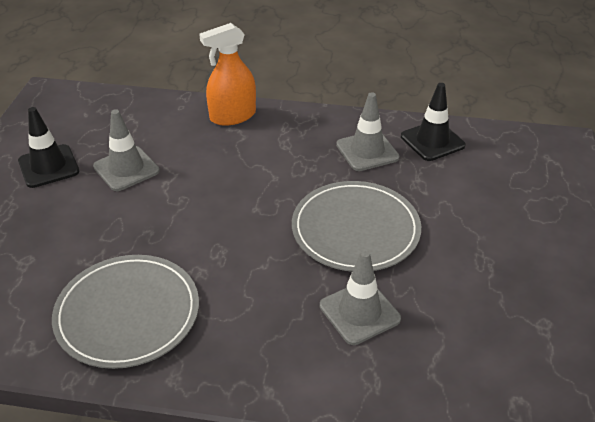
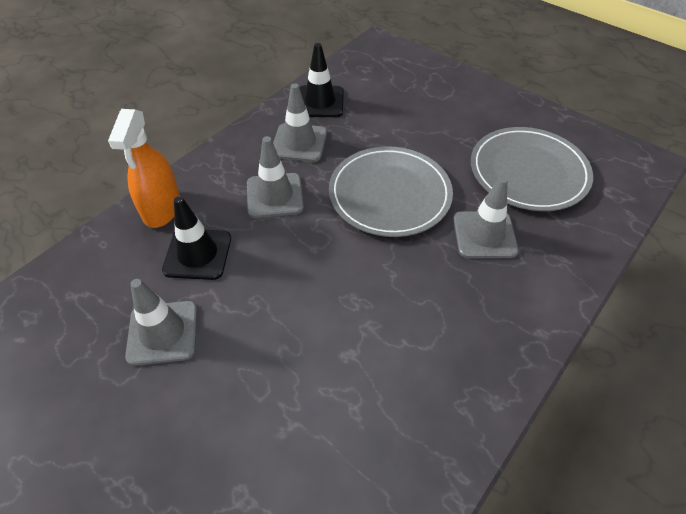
camera: 60 degrees left, 10 degrees up
black traffic cone [18,107,79,188] -> black traffic cone moved to [162,196,231,280]
grey plate [52,255,199,369] -> grey plate moved to [471,127,593,211]
none -> grey traffic cone [247,136,304,218]

